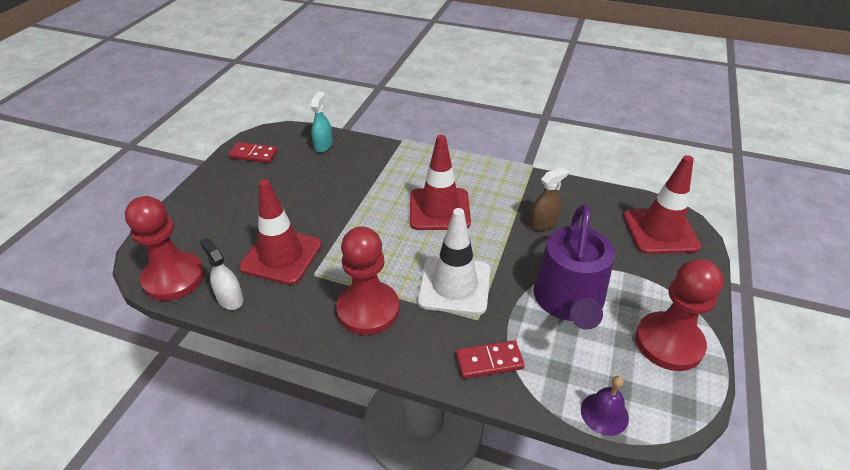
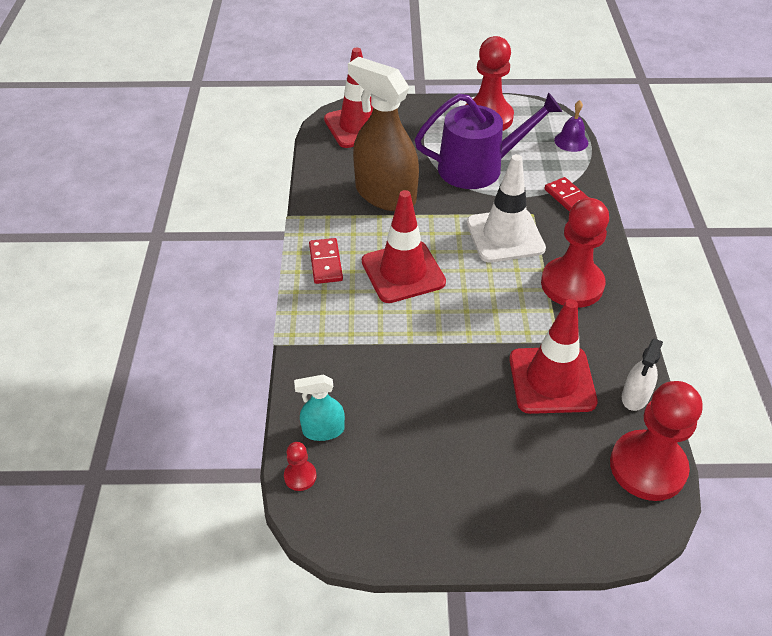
camera: 110 degrees left, 5 degrees up
red domino [228,142,278,163] -> red domino moved to [309,238,343,284]
brown spray bottle [530,168,568,231] -> brown spray bottle [348,57,419,211], size x2.14
none -> red pawn [284,442,317,491]

